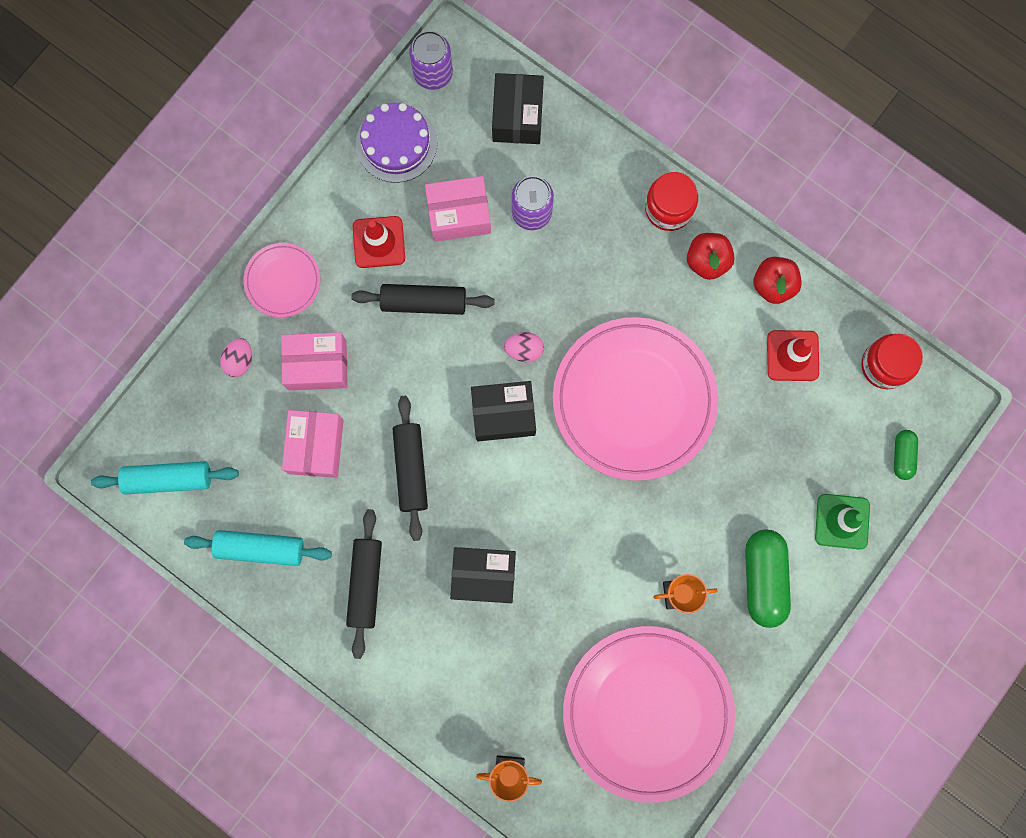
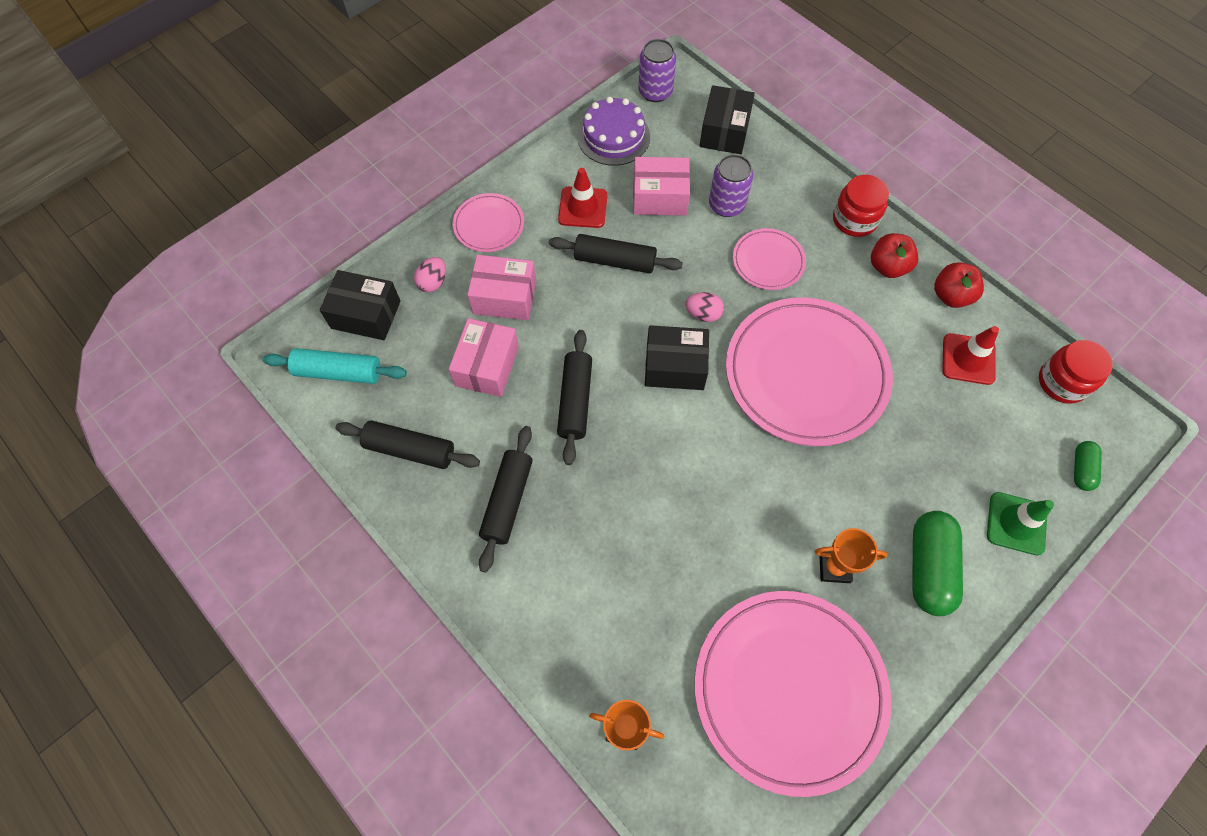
camera: 10 degrees right, 15 degrees down
turquoise rolling pin [184,530,332,566] -> black rolling pin [335,420,480,469]
black box [450,547,516,603] -> black box moved to [320,270,400,340]
none -> pink plate [733,228,806,290]

